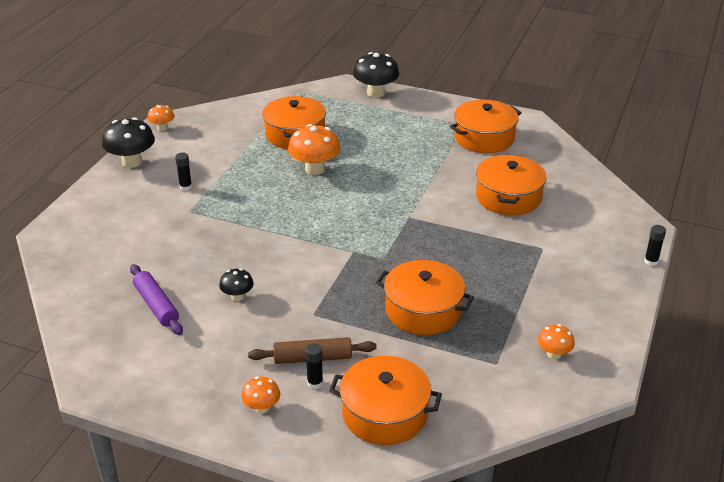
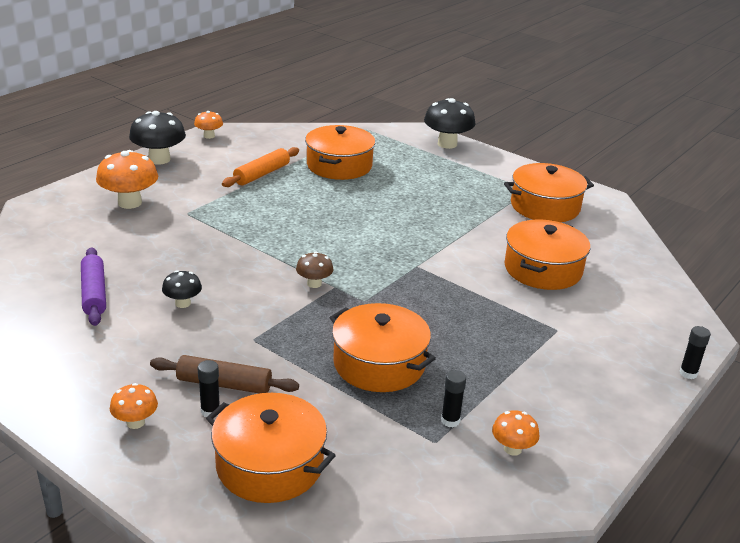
camera: 15 degrees right, 5 degrees down
black glue stick [175,152,192,191] -> black glue stick moved to [441,370,466,427]
orange mushroom [288,124,340,175] -> orange mushroom moved to [96,150,158,209]
none -> orange rolling pin [222,147,299,187]
none -> brown mushroom [296,252,334,288]

